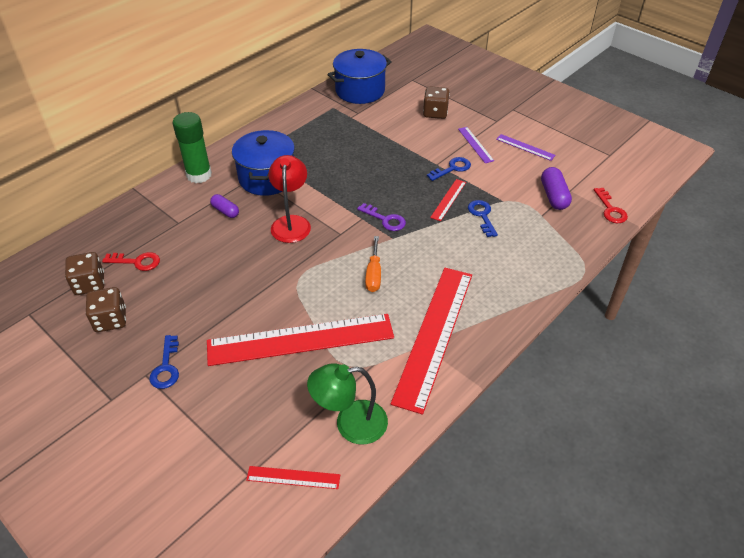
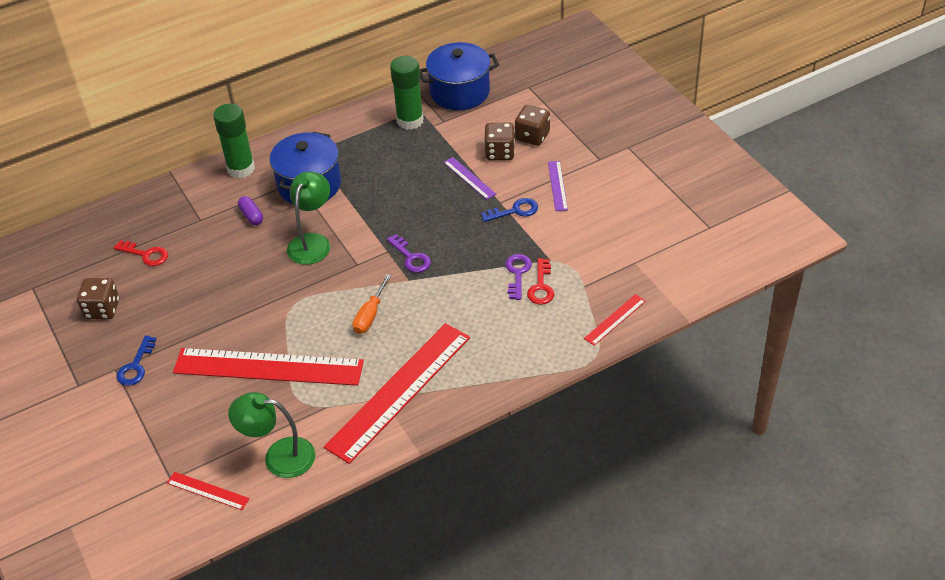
camera: 20 degrees right, 0 degrees up
brown dice [65,252,104,295] -> brown dice moved to [484,123,515,160]
red lamp [268,155,311,243] -> green lamp [287,172,330,265]
red ruler [430,179,466,221] -> red ruler moved to [584,294,646,346]
blue key [468,200,498,237] -> purple key [505,254,532,300]
purple ruler [496,134,556,161] -> purple ruler moved to [443,157,496,200]
purple capsule [541,167,572,210] -> none
red key [594,188,628,223] -> red key moved to [527,258,554,305]
none -> green glue stick [390,56,424,130]

